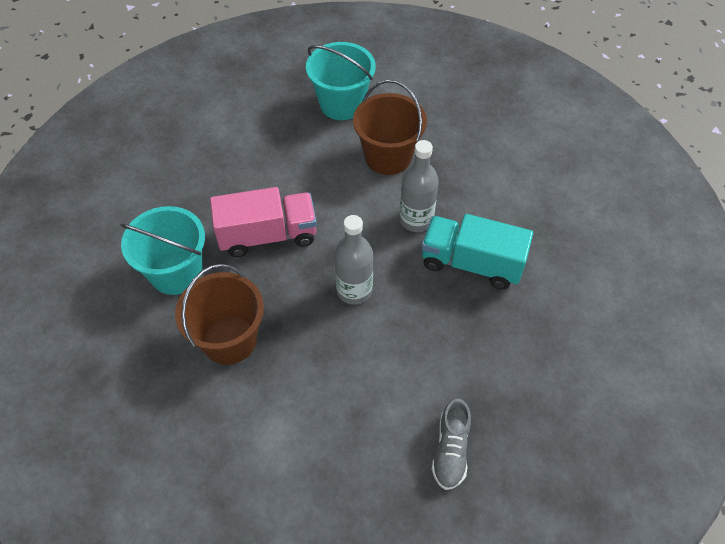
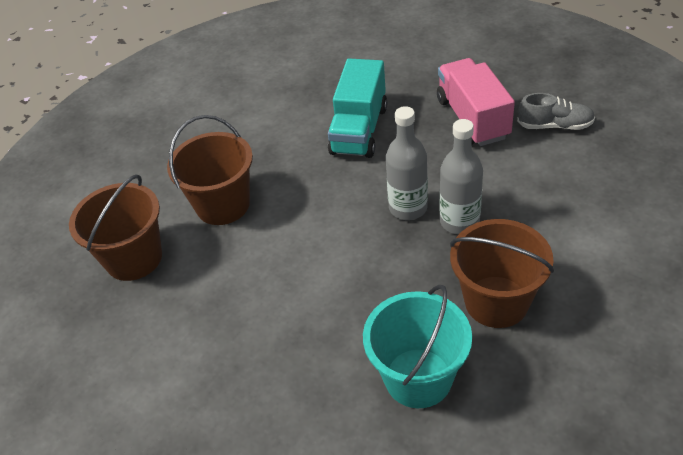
camera: 90 degrees left, 10 degrees down
pink truck [210,187,317,257] -> pink truck moved to [437,58,515,146]
turquoise bucket [306,42,376,120] -> brown bucket [69,174,162,281]
grey bottle [399,140,439,232] -> grey bottle moved to [440,119,483,234]

